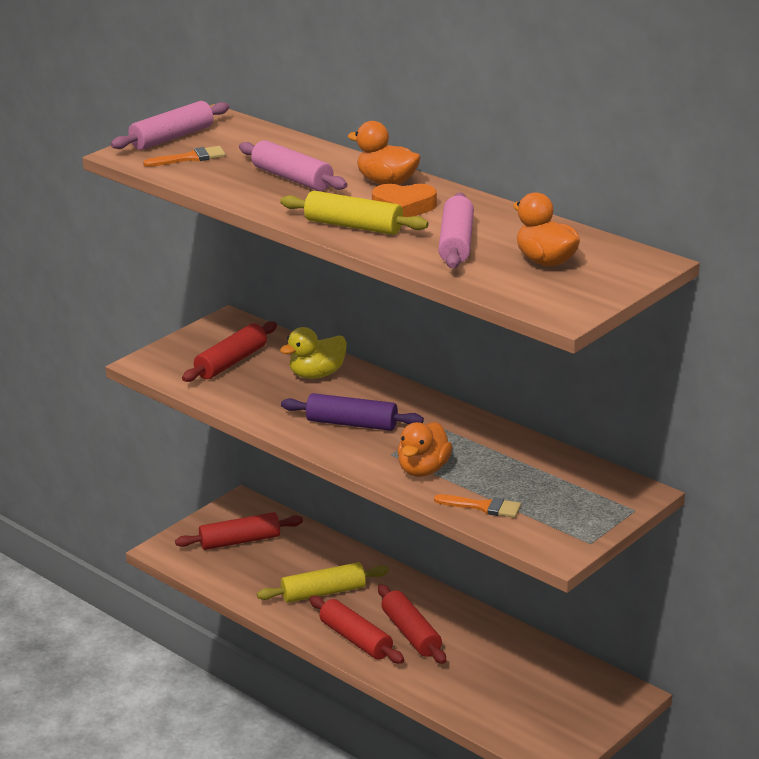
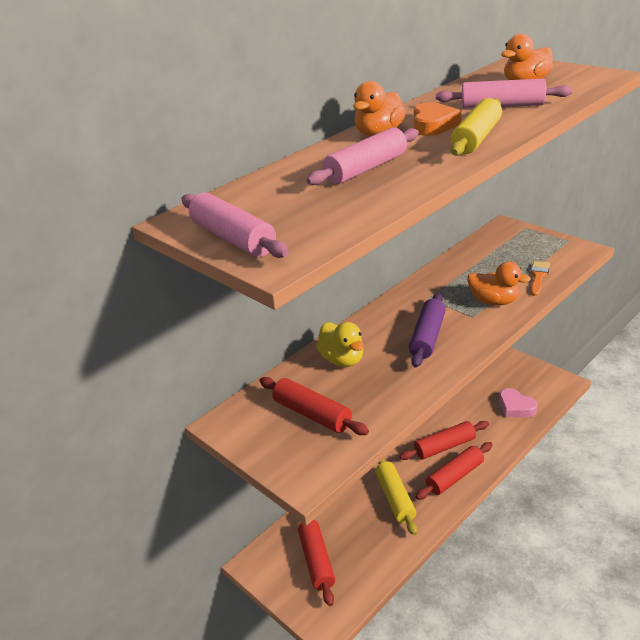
camera: 85 degrees left, 5 degrees up
orange brush [143,146,226,167] -> none
none -> pink heart [499,388,538,417]

